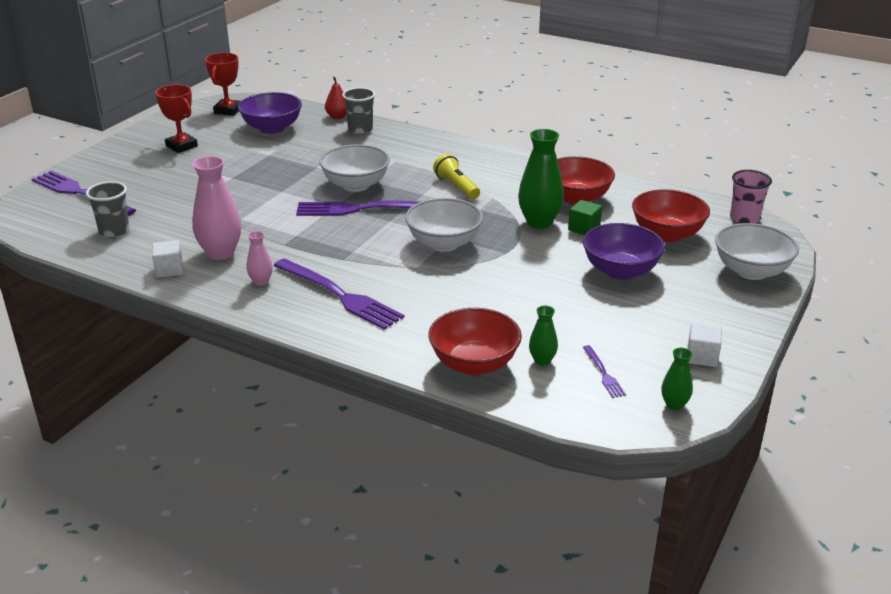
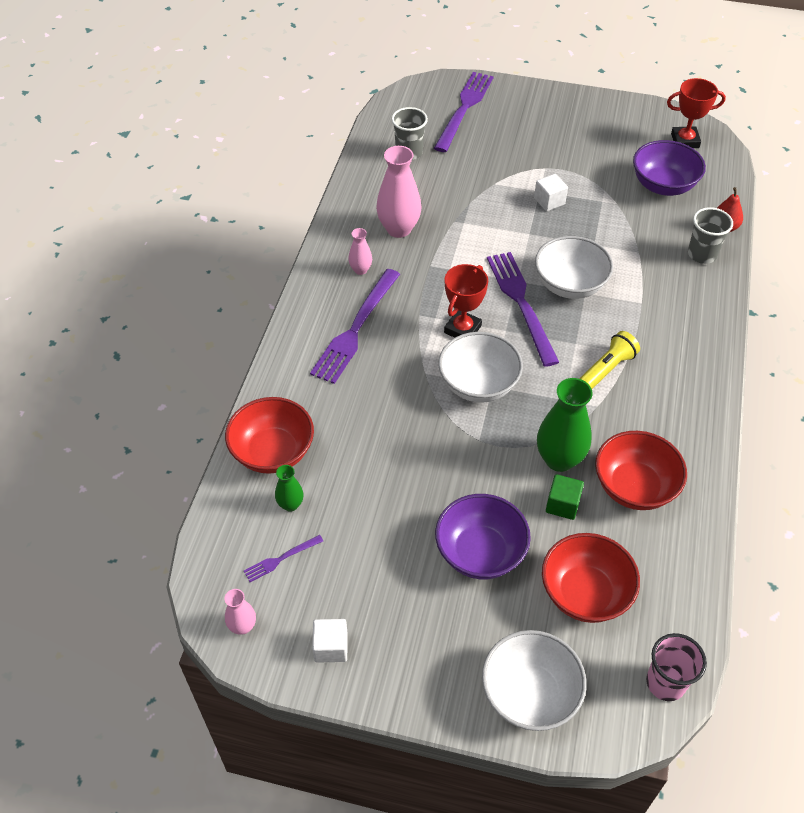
camera: 75 degrees right, 20 degrees up
white cube [152,240,183,278] -> white cube moved to [534,174,568,211]
red trophy [155,85,198,153] -> red trophy moved to [444,264,488,338]
green vase [661,348,693,410] -> pink vase [224,589,256,635]

